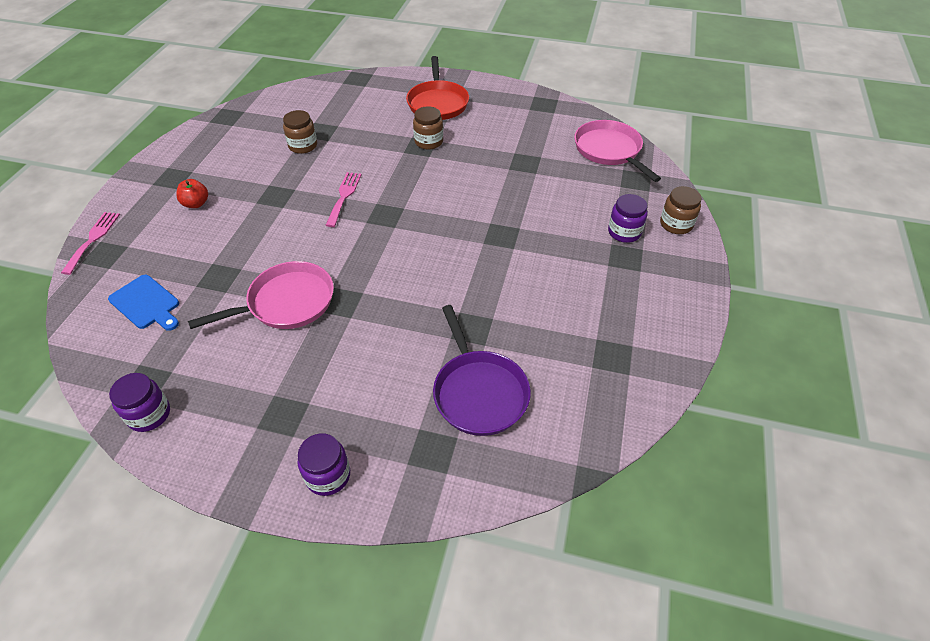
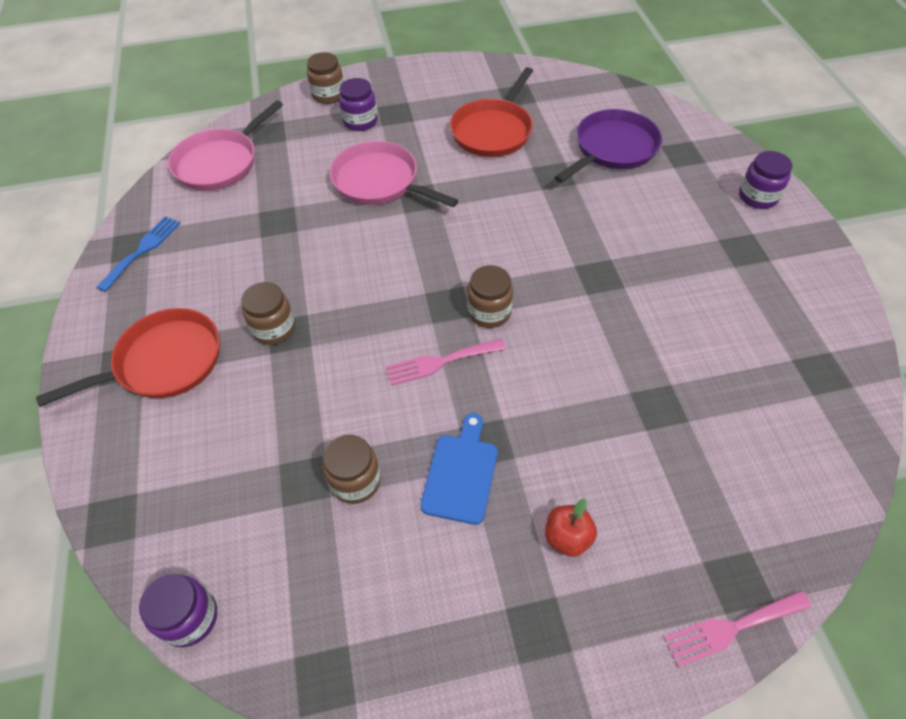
camera: 115 degrees left, 5 degrees up
blue cutting board [108,275,179,331] -> blue cutting board moved to [420,413,498,525]
purple jar [109,373,170,432] -> purple jar moved to [139,574,217,647]
pink pan [188,261,334,329] -> pink pan moved to [330,141,459,207]
none -> blue fork [96,216,180,292]
none -> red pan [450,67,533,157]
none -> brown jar [467,265,513,328]

